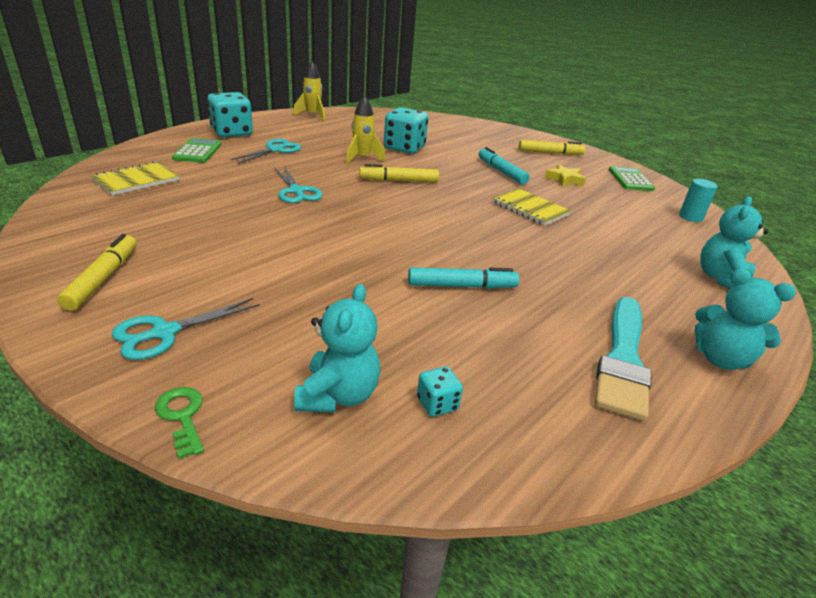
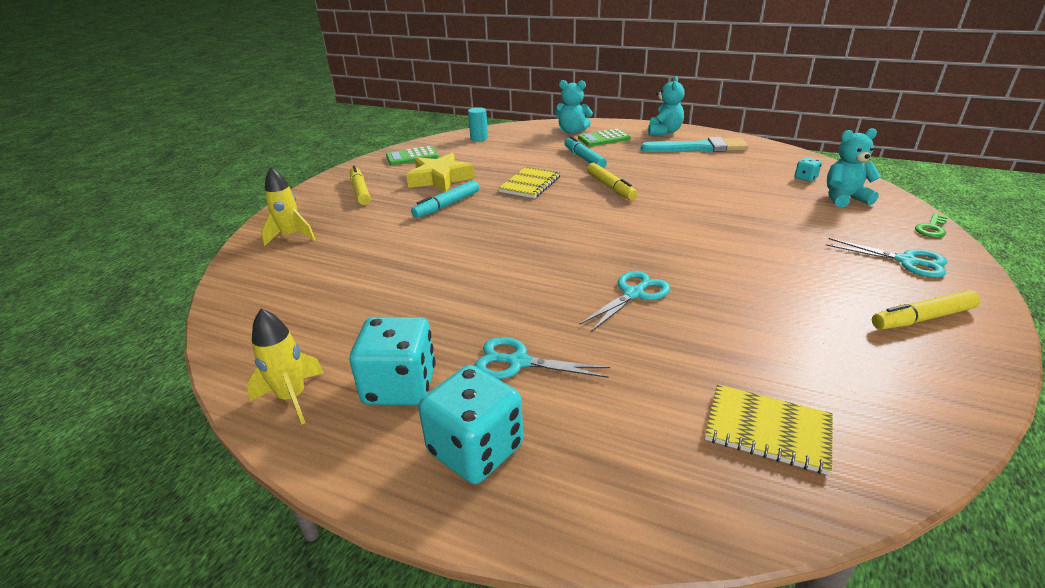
camera: 105 degrees left, 0 degrees up
green calculator [172,138,222,163] -> green calculator moved to [578,129,631,146]
yellow rocket [346,95,385,164] -> yellow rocket moved to [261,167,316,247]
yellow marker [359,164,439,183] -> yellow marker moved to [587,163,637,200]
turquoise dice [384,107,428,154] -> turquoise dice moved to [350,317,436,405]
turquoise marker [408,267,519,288] -> turquoise marker moved to [564,136,607,168]
yellow star [545,164,586,186] -> yellow star [406,153,475,192], size x1.71

